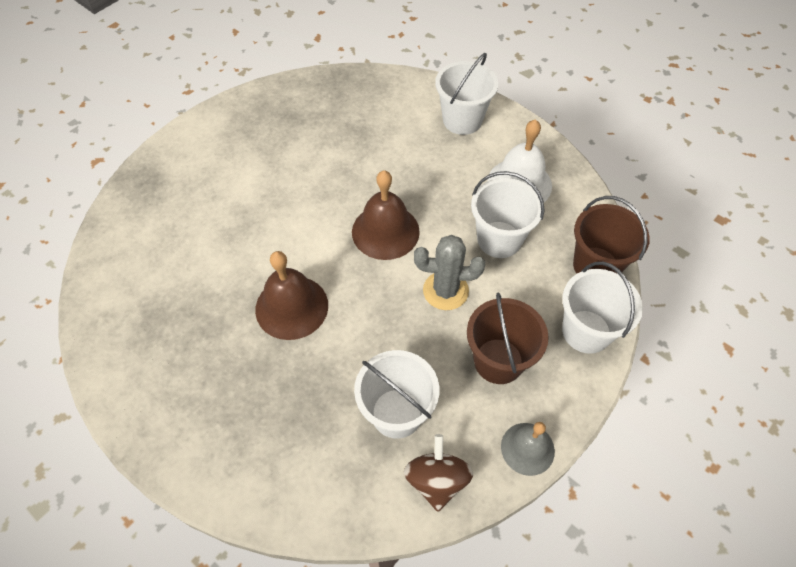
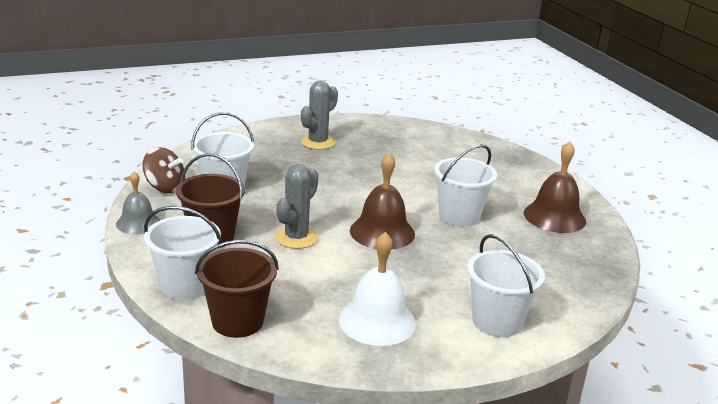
camera: 115 degrees right, 30 degrees down
brown bell [255,251,328,340] -> brown bell moved to [524,141,586,233]
white bucket [471,171,545,258] -> white bucket moved to [434,144,497,226]
none -> grey cactus [301,80,338,150]

